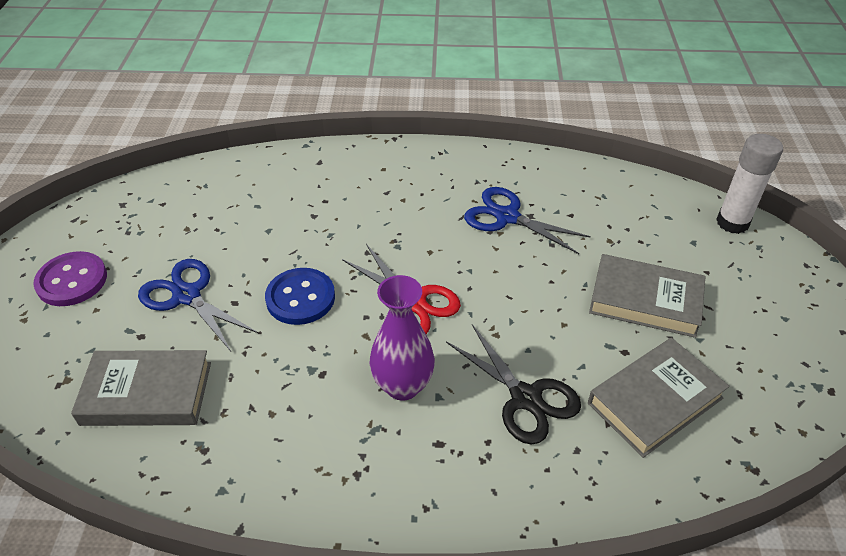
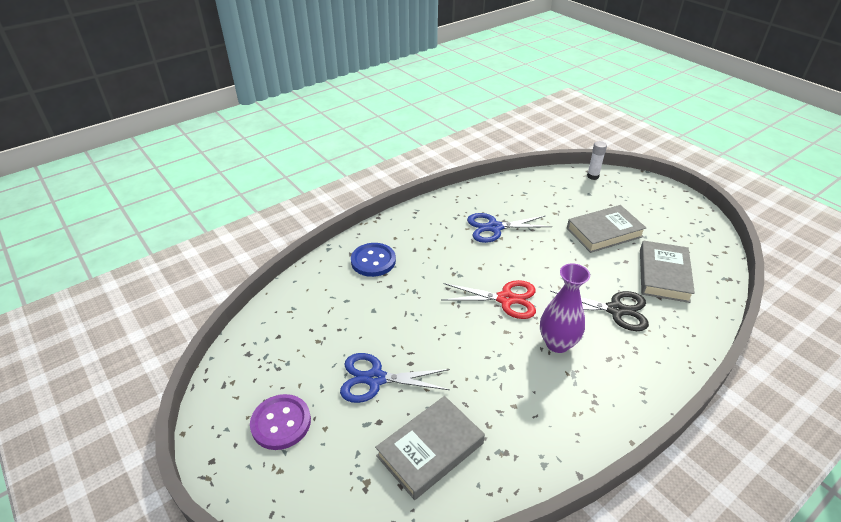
camera: 40 degrees left, 5 degrees down
blue button [265,268,335,325] -> blue button moved to [351,243,396,277]
white glue stick [716,134,783,234] -> white glue stick [587,141,607,180], size x0.63

